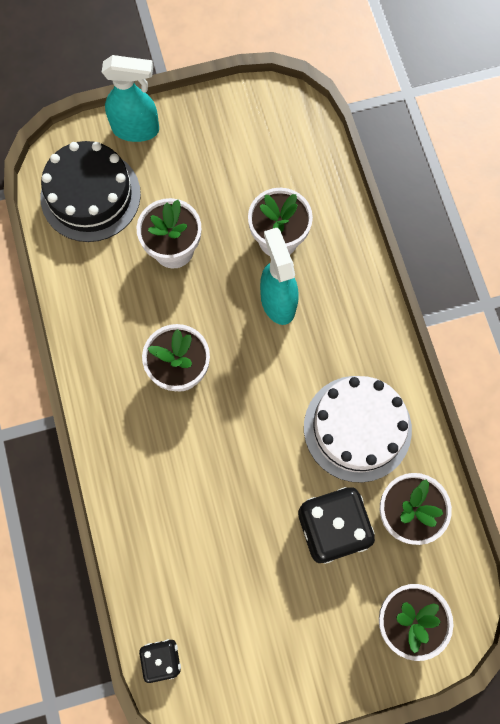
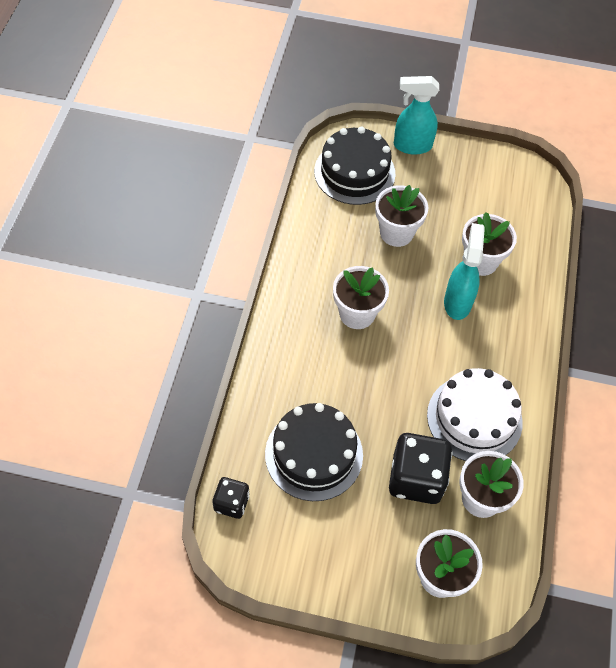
camera: 25 degrees right, 15 degrees down
turquoise spray bottle [102,55,159,142] -> turquoise spray bottle turned 150 degrees clockwise [394,76,439,155]
none -> black cake [265,403,363,501]

